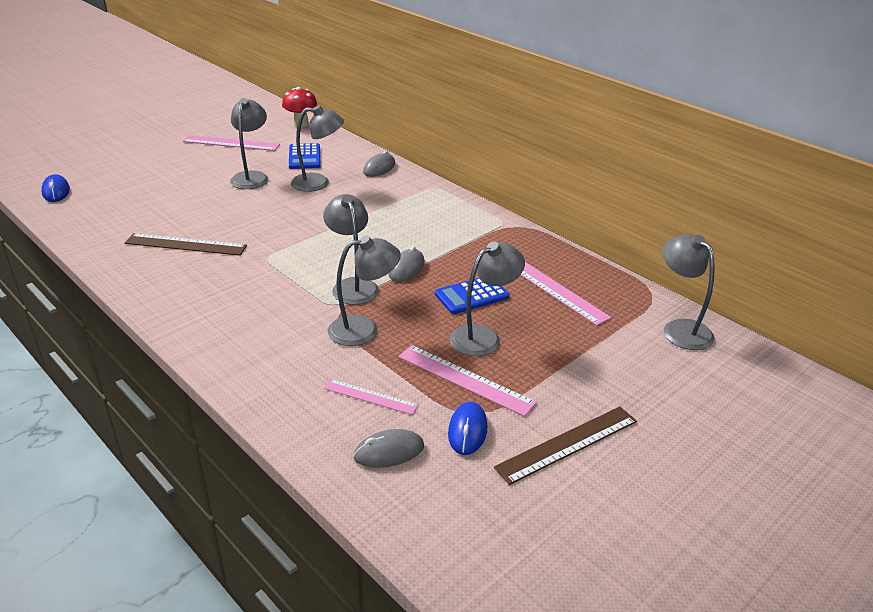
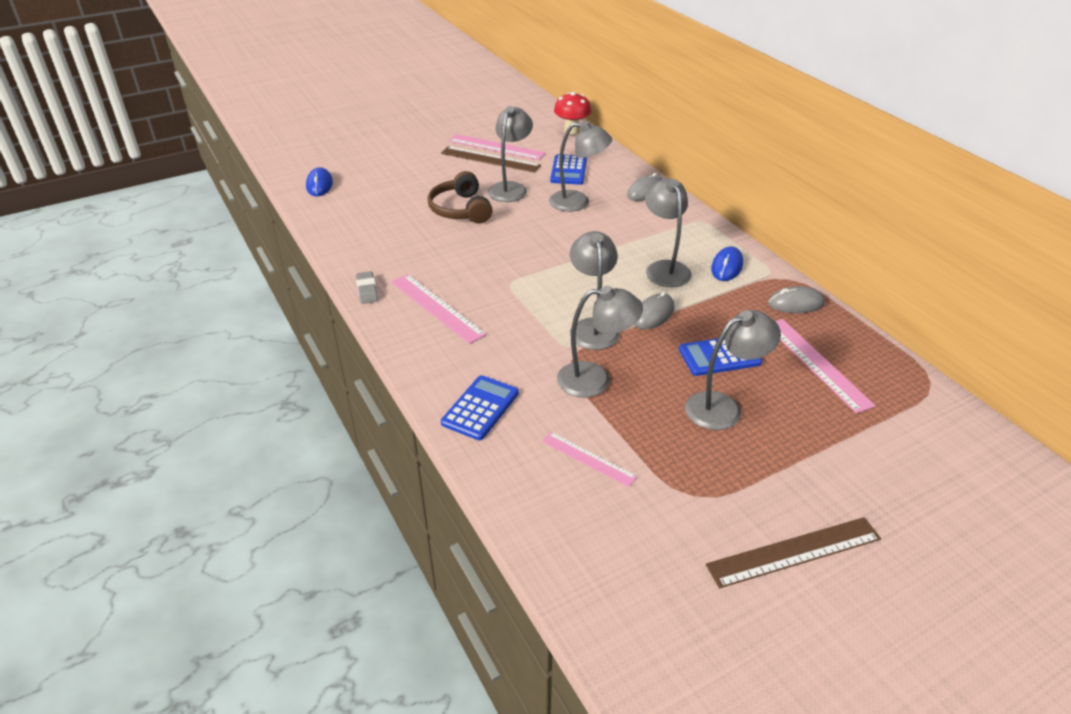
camera: 15 degrees right, 5 degrees up
brown ruler [125,233,247,256] -> brown ruler moved to [441,146,541,173]
grey mouse [353,429,424,468] -> grey mouse moved to [768,286,825,313]
pink ruler [398,345,537,417] -> pink ruler moved to [391,274,487,344]
blue mouse [448,402,487,455] -> blue mouse moved to [711,246,743,281]
grey lamp [662,234,715,350] -> grey lamp moved to [645,178,692,287]
none -> grey eraser [356,271,378,304]
none -> brown headphones [428,171,493,224]
none -> blue calculator [441,375,519,440]

